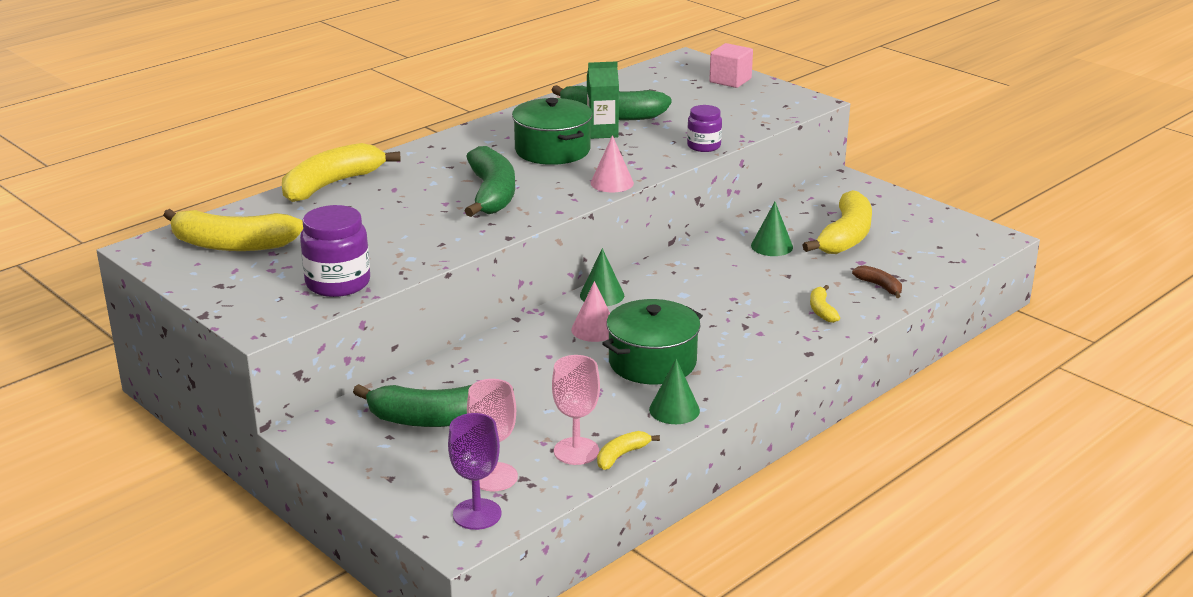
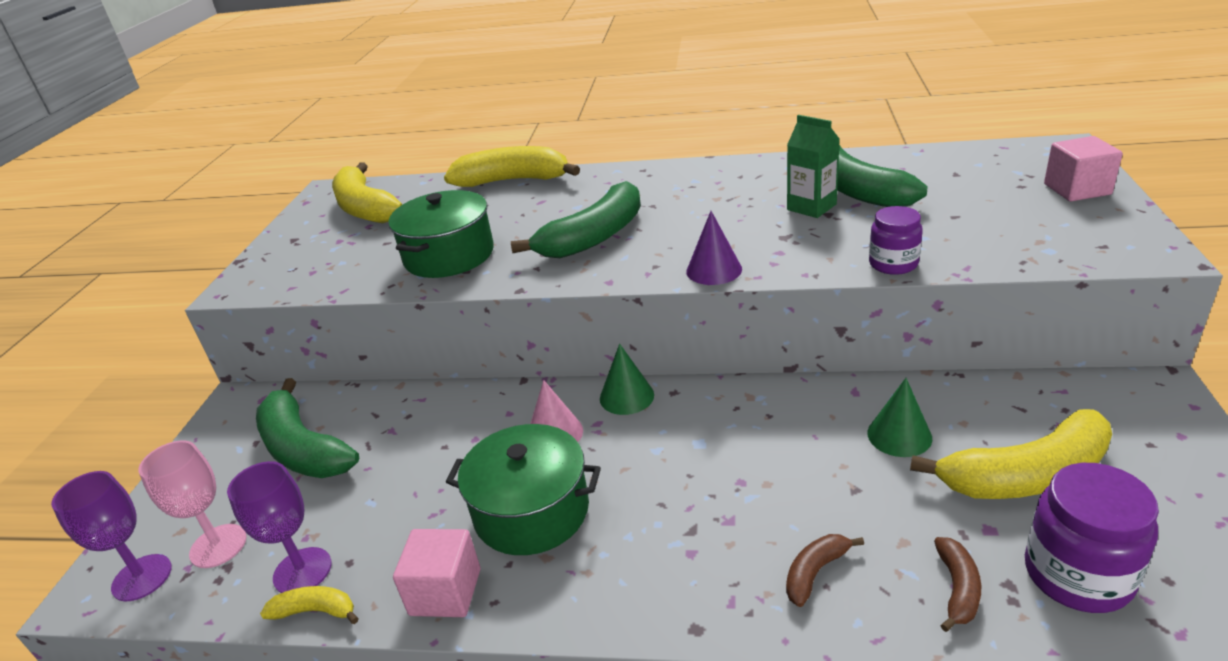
camera: 55 degrees right, 5 degrees up
purple jar [300,205,370,297] -> purple jar moved to [1025,463,1159,613]
green pot [512,98,592,165] -> green pot moved to [388,190,494,278]
pink goblet [552,355,600,465] -> purple goblet [227,461,331,593]
pink cone [591,135,634,193] -> purple cone [686,211,742,285]
green cone [649,359,700,424] -> pink cube [393,529,481,617]
yellow banana [810,285,840,323] -> brown banana [786,534,864,607]

